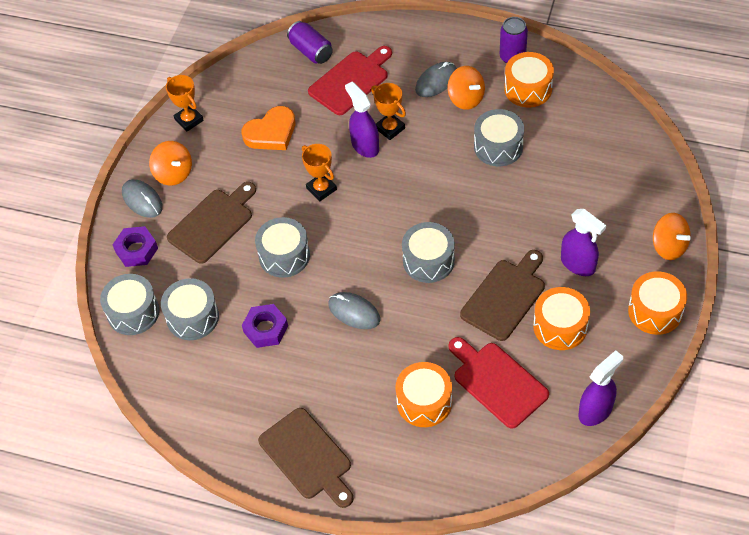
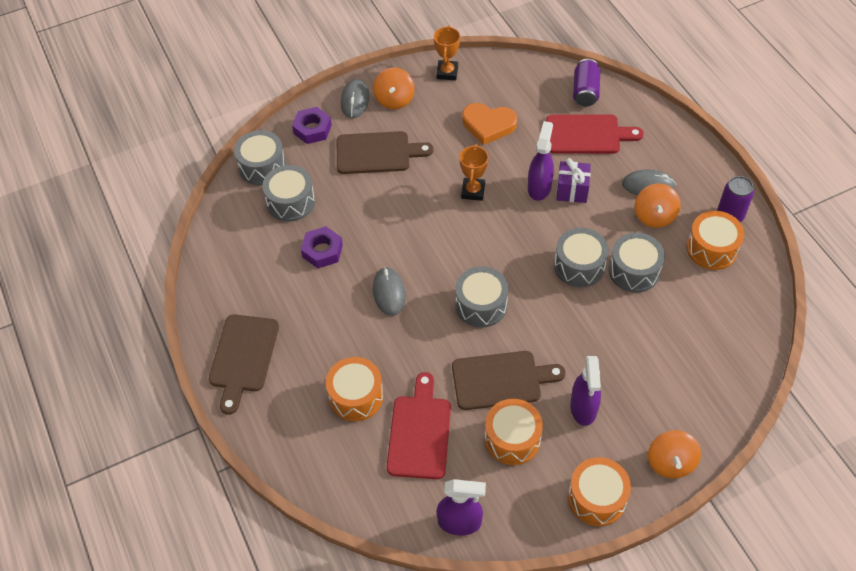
camera: 45 degrees right, 0 degrees up
grey drum [255,217,310,278] -> grey drum moved to [554,228,609,287]
orange trophy [371,83,406,140] -> purple gift [556,158,591,203]

